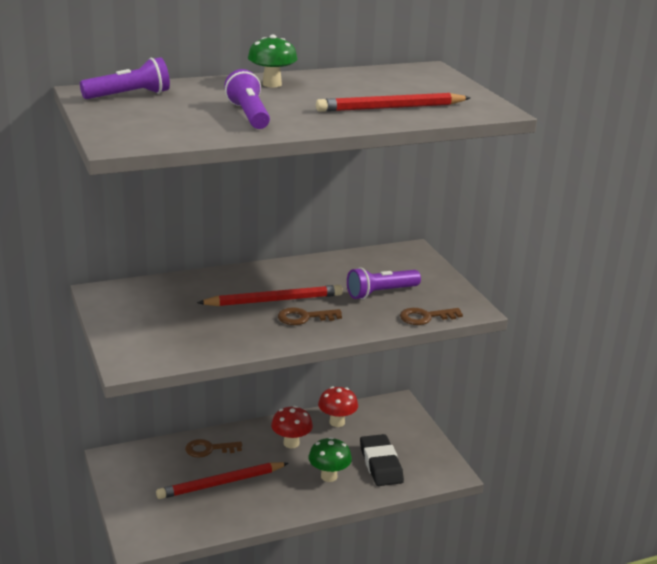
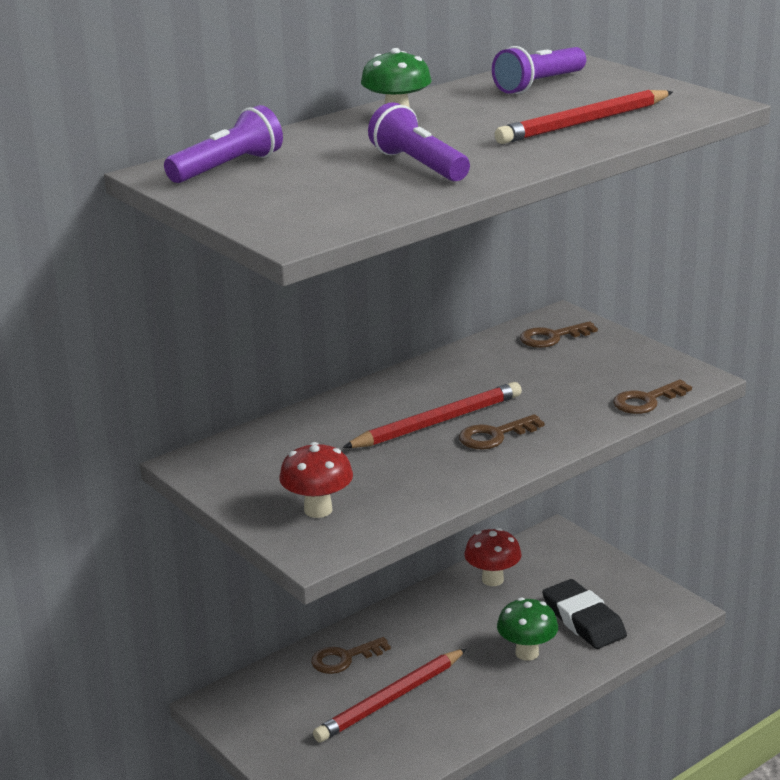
camera: 15 degrees left, 0 degrees up
red mushroom [271,406,313,448] -> red mushroom moved to [279,442,353,518]
purple flashlight [347,267,421,300] -> purple flashlight moved to [492,46,586,94]
none -> brown key [520,321,598,348]

